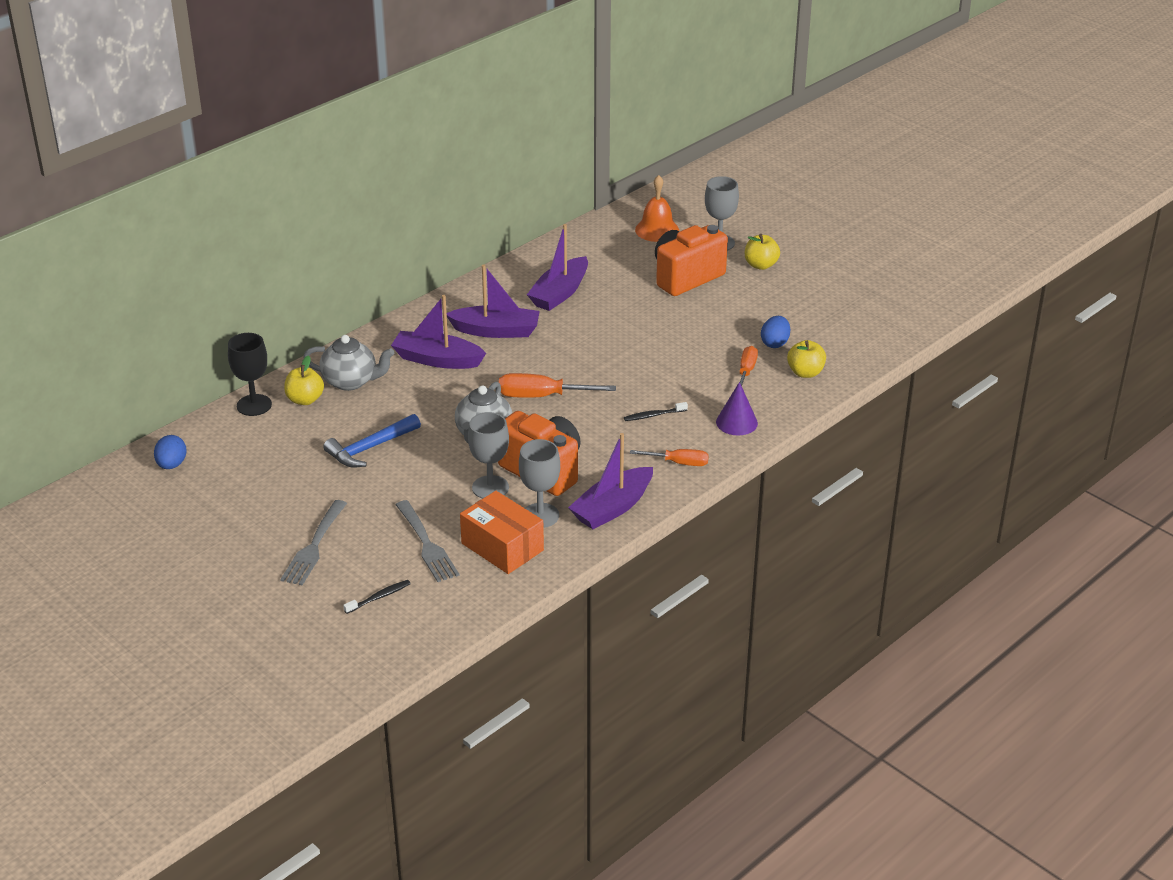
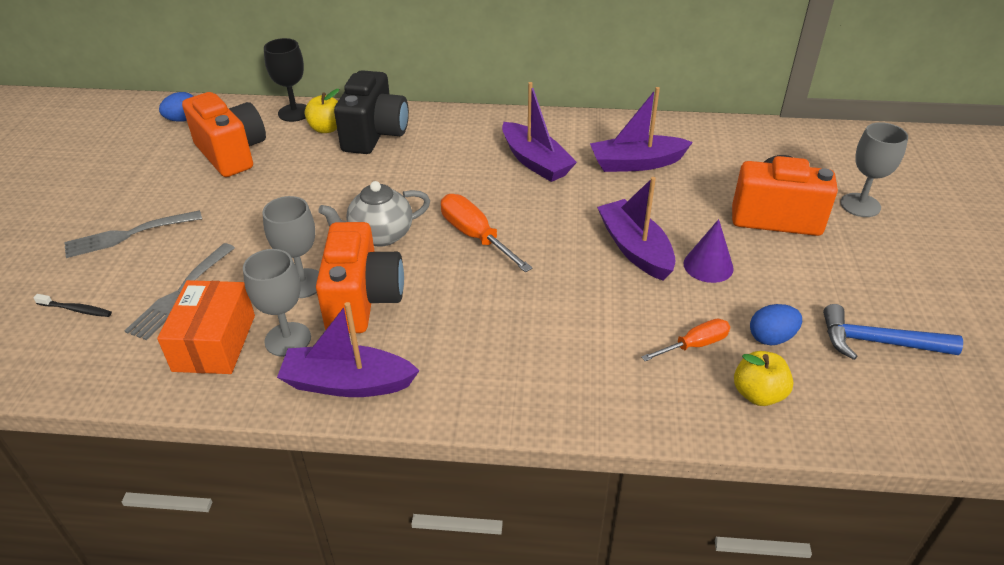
camera: 50 degrees right, 5 degrees up
grey teapot [303,335,394,391] -> black camera [334,70,409,154]
blue hammer [323,414,421,468] -> blue hammer moved to [823,304,963,360]
purple boat [391,295,486,369] -> purple boat moved to [597,177,676,281]
black toothbrush [624,402,688,421] -> none
orange screwdriver [630,449,709,466] -> none
orange bell [635,175,679,242] -> none
purple cone [716,382,758,435] -> purple cone moved to [683,219,734,283]
yellow apple [745,234,780,270] -> none
none -> orange camera [182,92,266,177]

